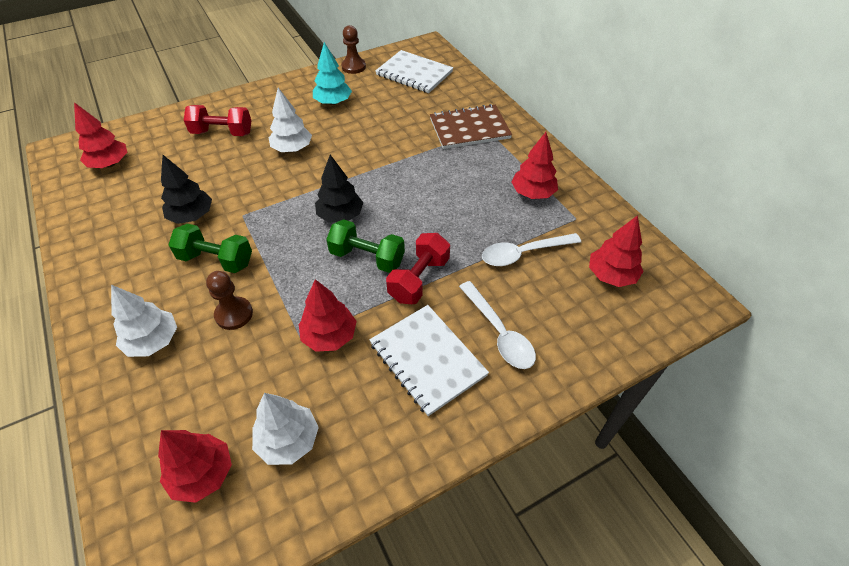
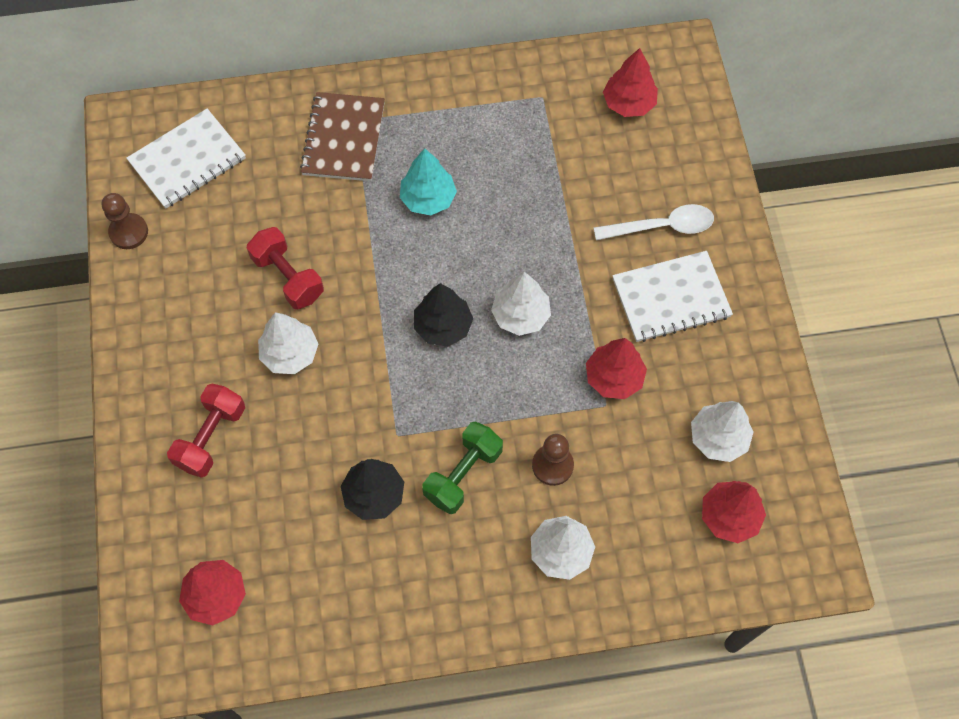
camera: 70 degrees left, 15 degrees up
turquoise tree [313,42,352,105] -> turquoise tree moved to [400,148,457,215]
green dumbbell [326,219,405,273] -> white tree [491,272,551,336]
red dumbbell [386,233,450,304] -> red dumbbell moved to [247,227,324,309]
white spoon [482,233,581,266] -> none
red tree [511,132,558,199] -> none

